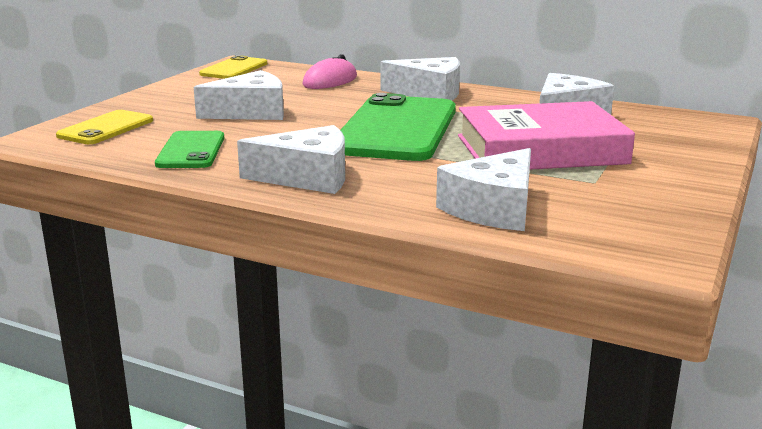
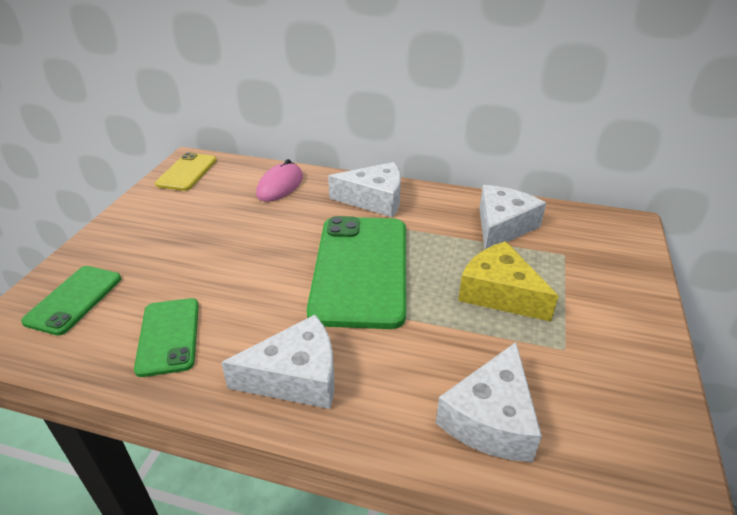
camera: 10 degrees left, 15 degrees up
yellow phone [56,110,153,144] -> green phone [21,266,121,336]
white cheese [194,70,284,120] -> none
pink book [458,101,635,170] -> yellow cheese [458,241,559,322]

